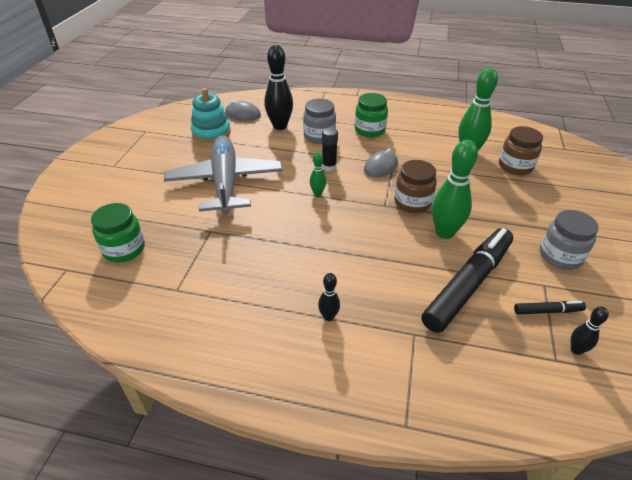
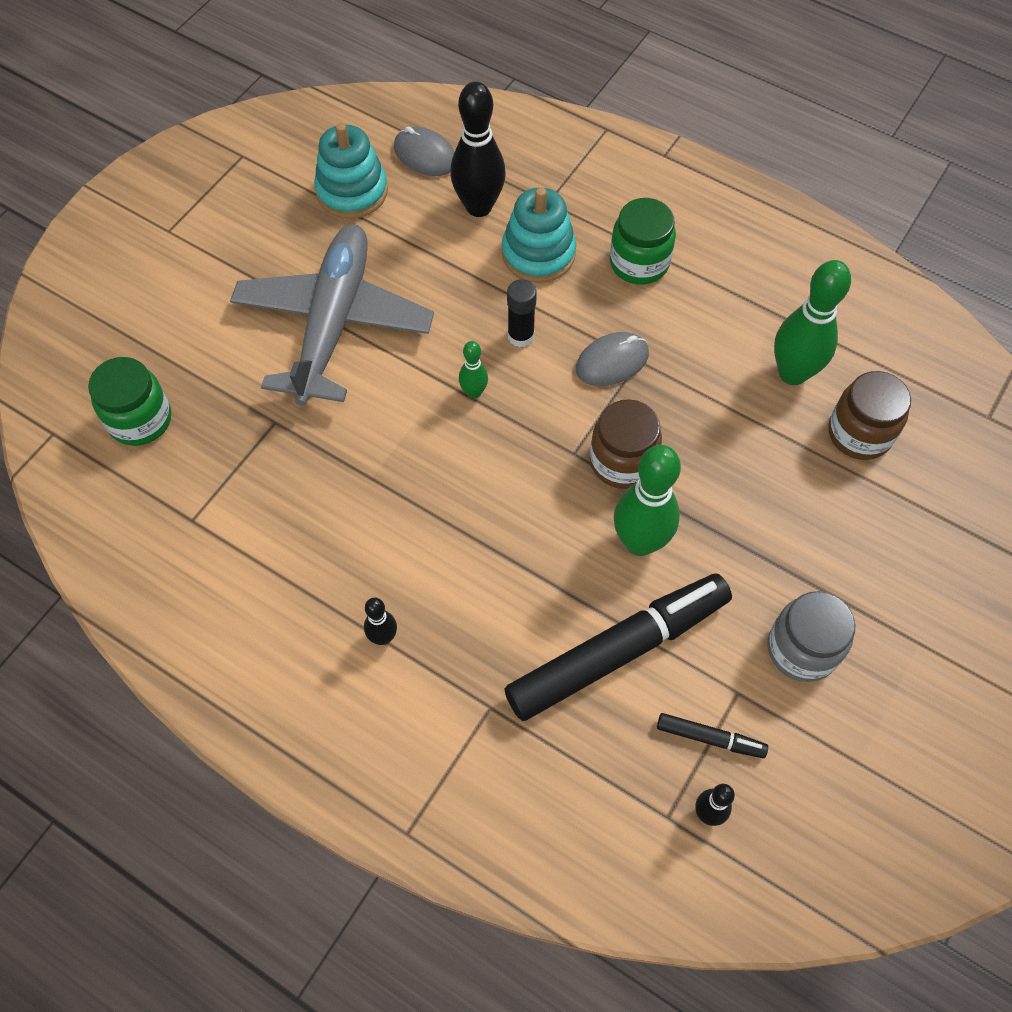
camera: 20 degrees right, 20 degrees up
grey jar [303,99,336,144] -> turquoise stacking toy [502,187,576,283]

